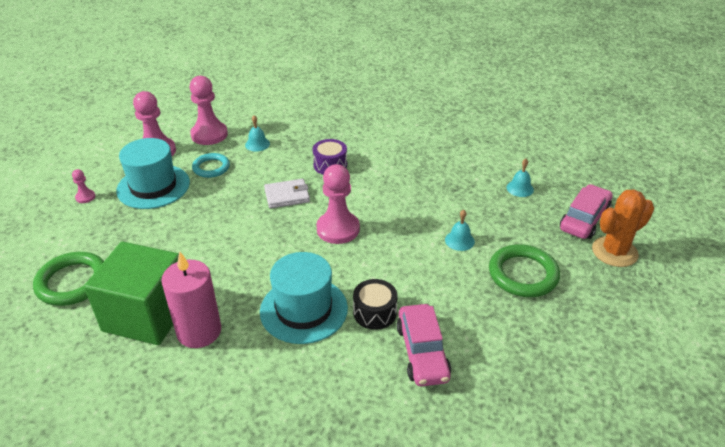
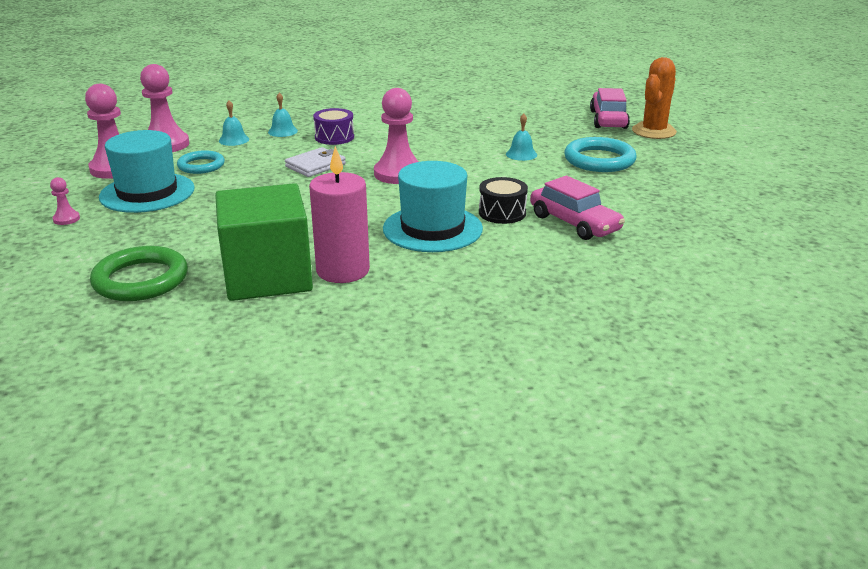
camera: 30 degrees left, 10 degrees down
green ring [489,244,560,297] -> turquoise ring [564,137,637,172]
turquoise bell [506,159,534,197] -> turquoise bell moved to [268,92,298,137]

